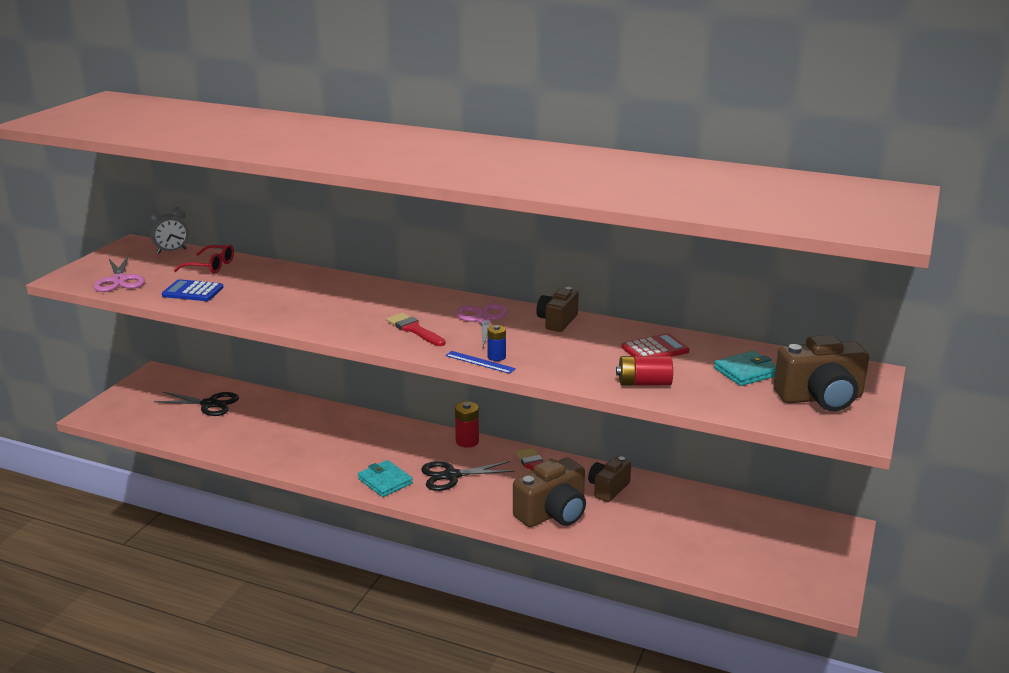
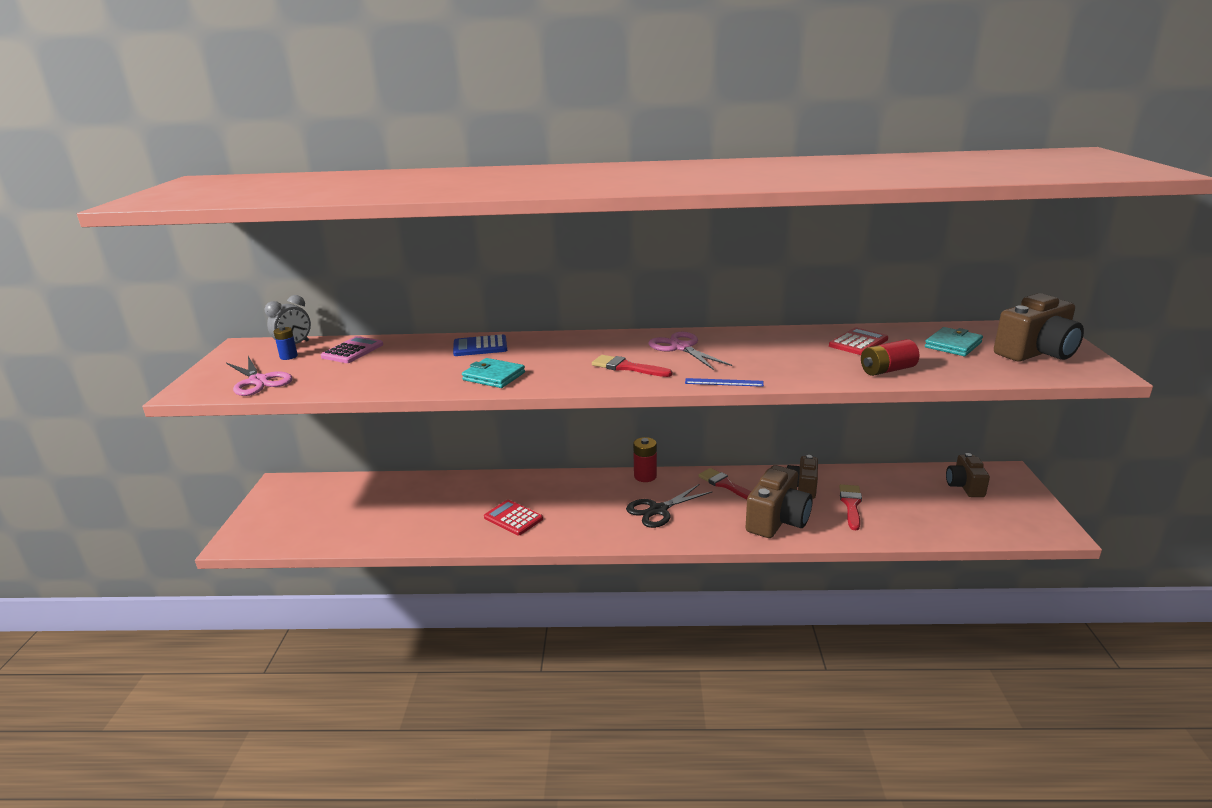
camera: 20 degrees left, 0 degrees up
black scissors [154,392,239,416] -> none
blue calculator [162,279,224,301] -> blue calculator moved to [453,334,507,356]
red glasses [174,244,234,273] -> pink calculator [321,336,383,363]
turquoise wallet [358,460,413,497] -> turquoise wallet moved to [462,358,525,388]
blue battery [487,325,506,361] -> blue battery moved to [274,327,298,360]
brown camera [536,287,579,332] -> brown camera moved to [946,453,990,497]
none -> red calculator [484,500,543,535]
none -> red brush [839,484,862,530]

